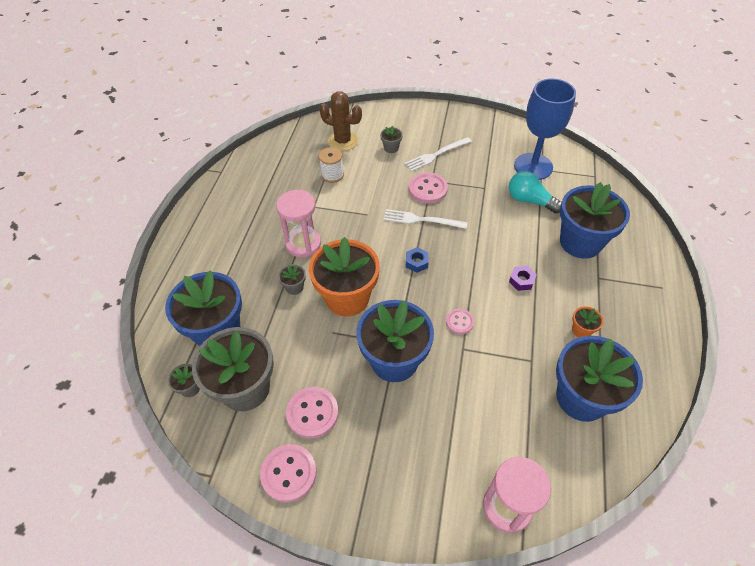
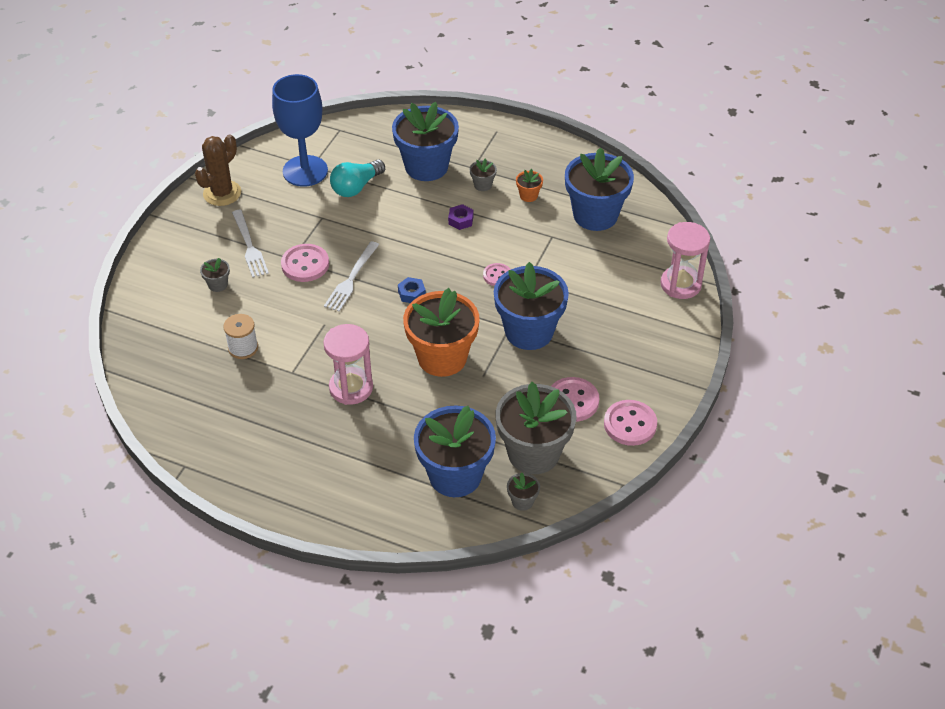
camera: 80 degrees left, 5 degrees down
grey flower pot [278,264,306,295] -> grey flower pot moved to [470,158,497,191]
brown cactus [319,91,362,151] -> brown cactus moved to [195,134,241,206]

